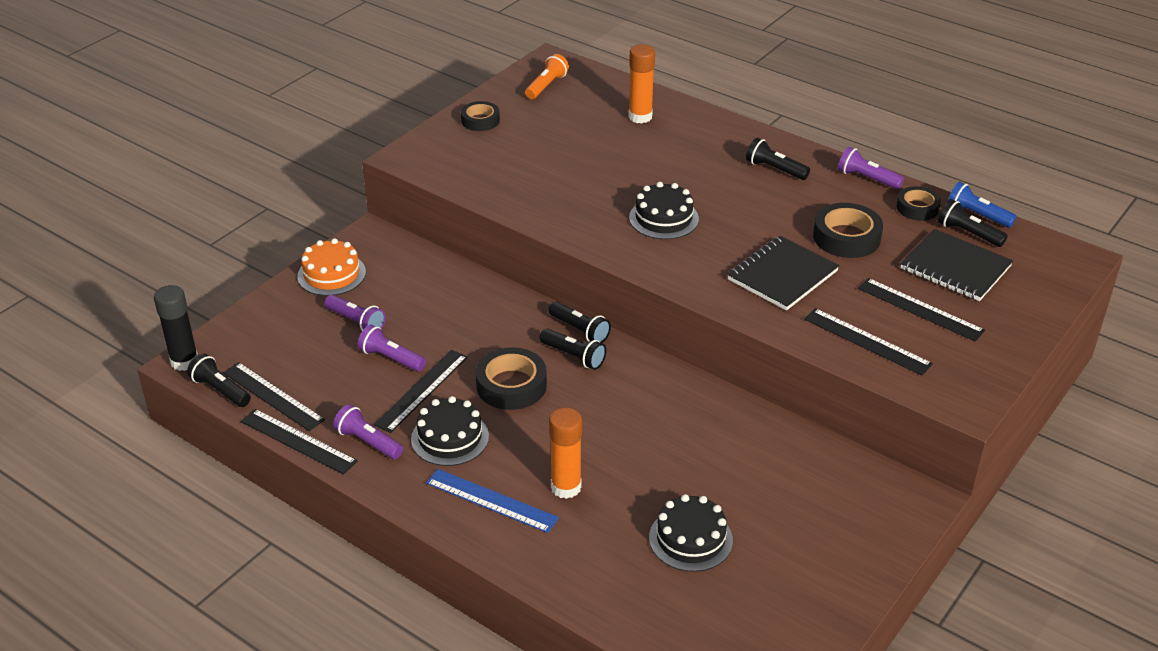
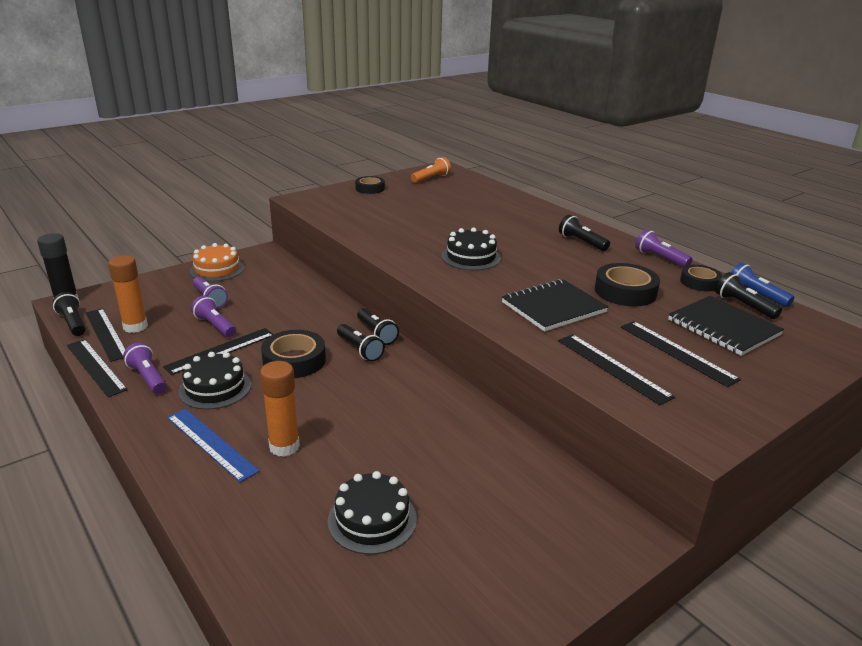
camera: 15 degrees right, 10 degrees down
orange glue stick [628,44,655,123] -> orange glue stick moved to [108,255,148,333]

